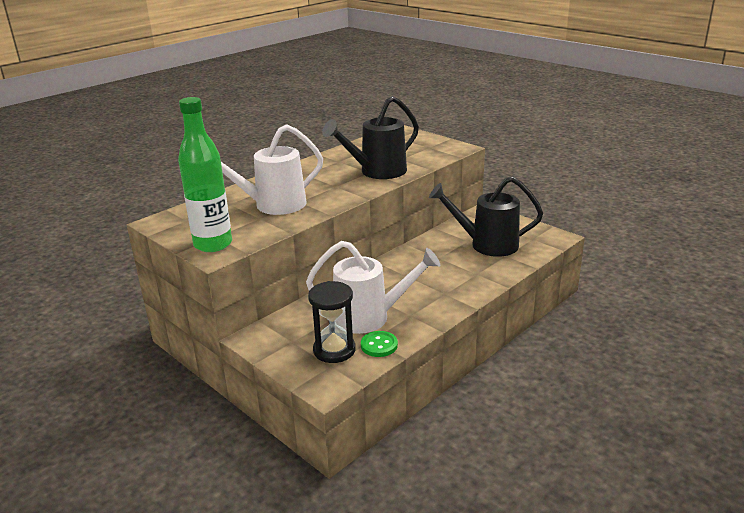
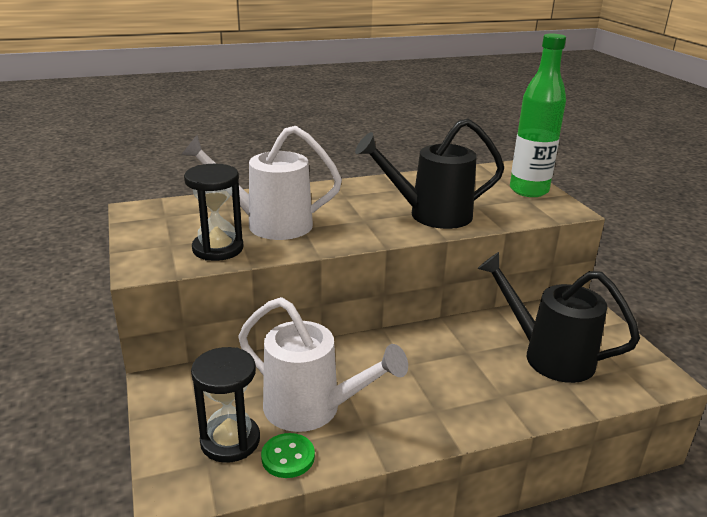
camera: 25 degrees right, 0 degrees up
green bottle [178,97,232,252] -> green bottle moved to [510,34,566,197]
none -> black hourglass [184,164,243,261]

